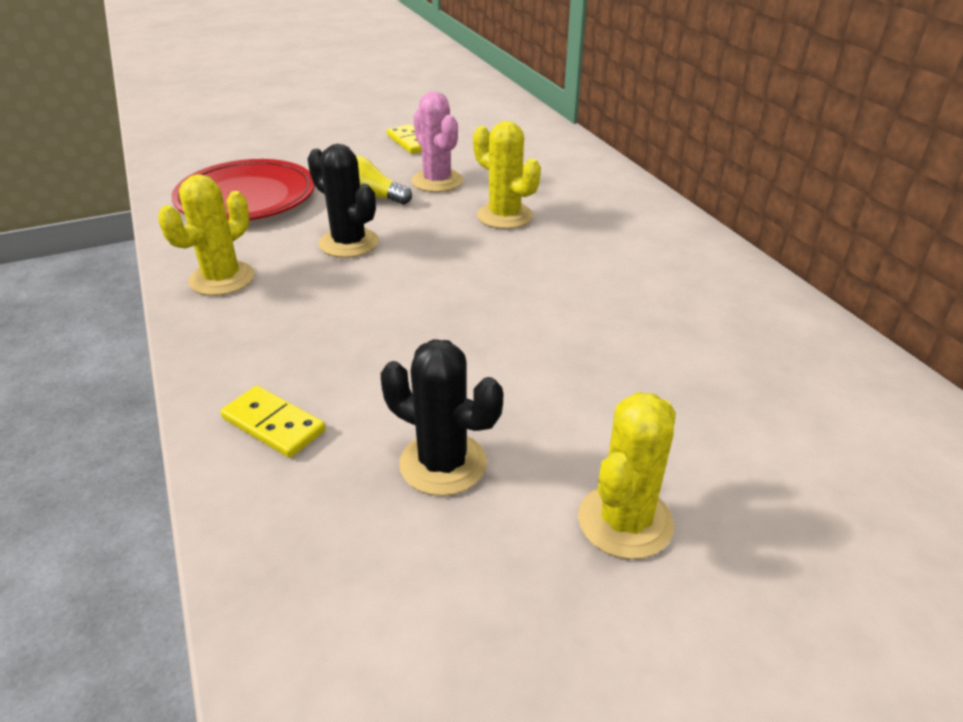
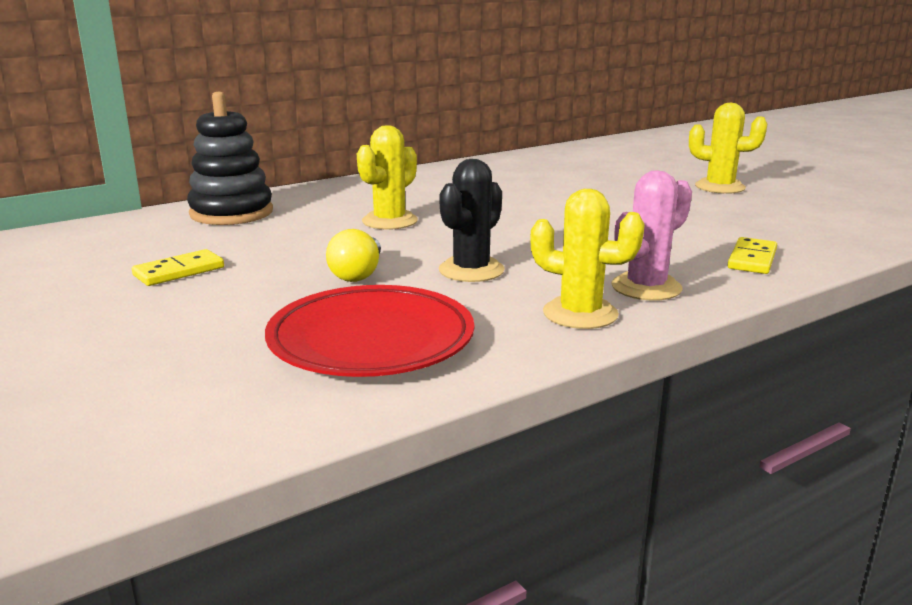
camera: 100 degrees left, 15 degrees down
black cactus [381,339,503,496] -> none
pink cactus [411,92,463,192] -> pink cactus moved to [612,170,692,301]
none -> black stacking toy [187,92,273,225]

